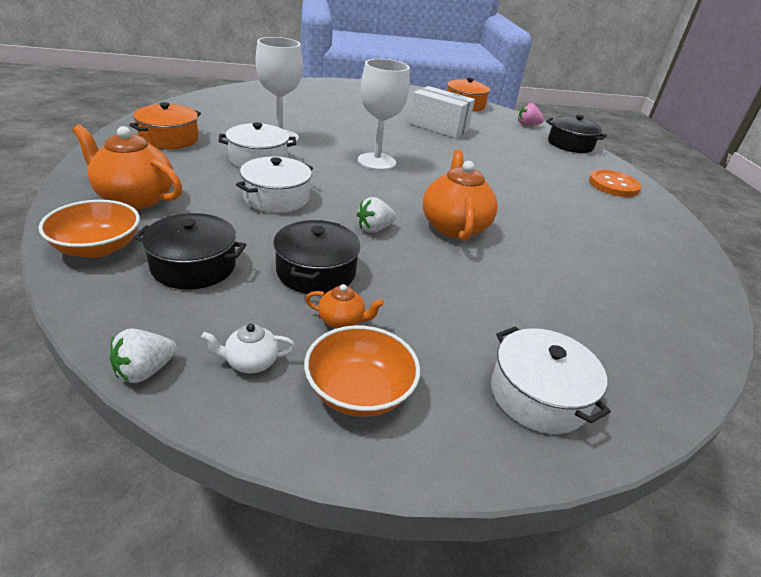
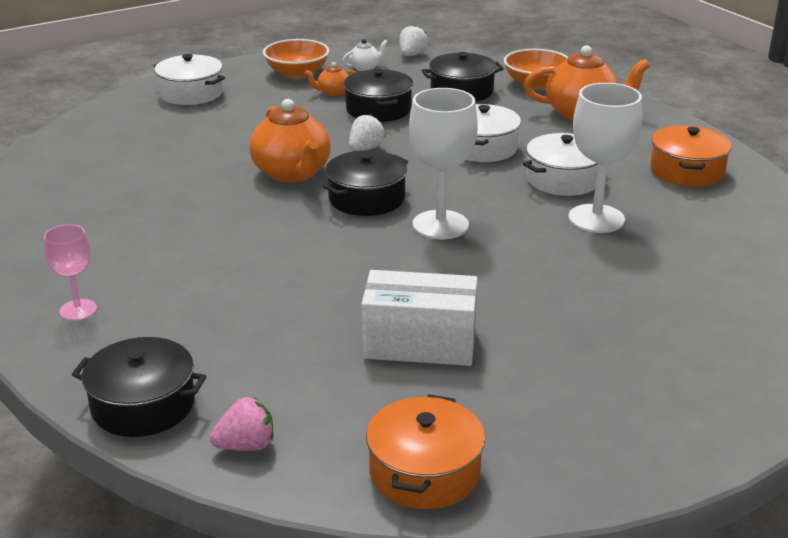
camera: 160 degrees right, 5 degrees down
orange button [589,169,641,197] -> pink goblet [44,224,97,321]
none -> black pot [323,150,408,216]

